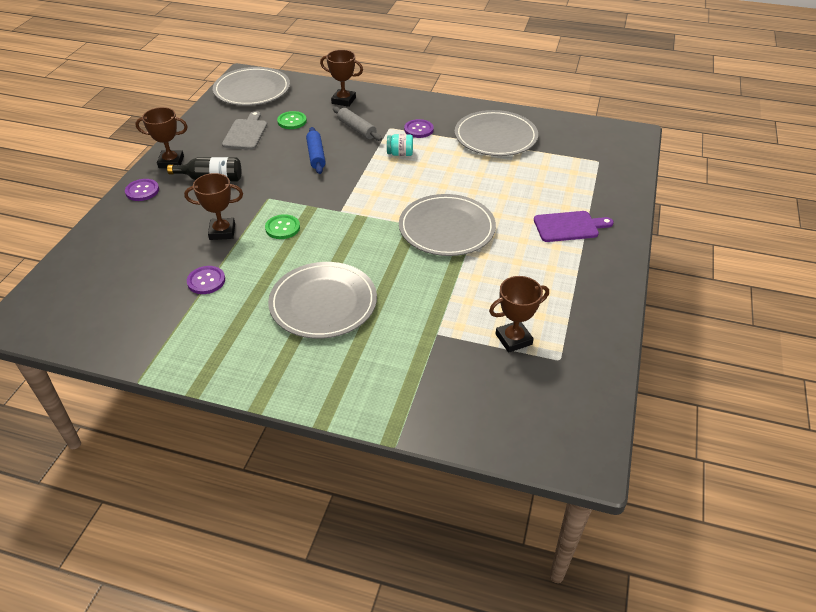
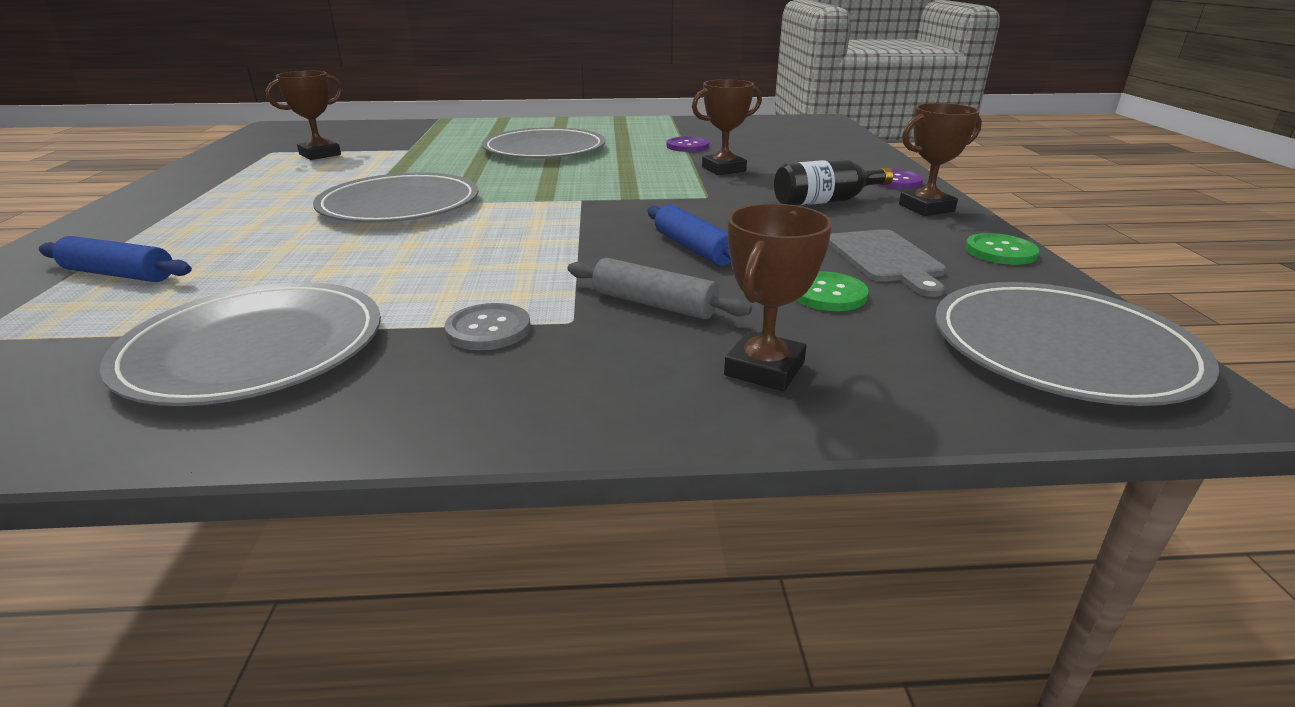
camera: 160 degrees right, 15 degrees down
green button [265,214,300,239] -> green button moved to [965,233,1039,265]
brown trophy [320,50,363,107] -> brown trophy turned 60 degrees counterclockwise [724,203,832,391]
turquoise jar [387,134,413,156] -> none
purple button [404,119,434,138] -> grey button [444,303,531,350]
purple cutting board [534,211,614,242] -> none
none -> blue rolling pin [39,236,192,282]

